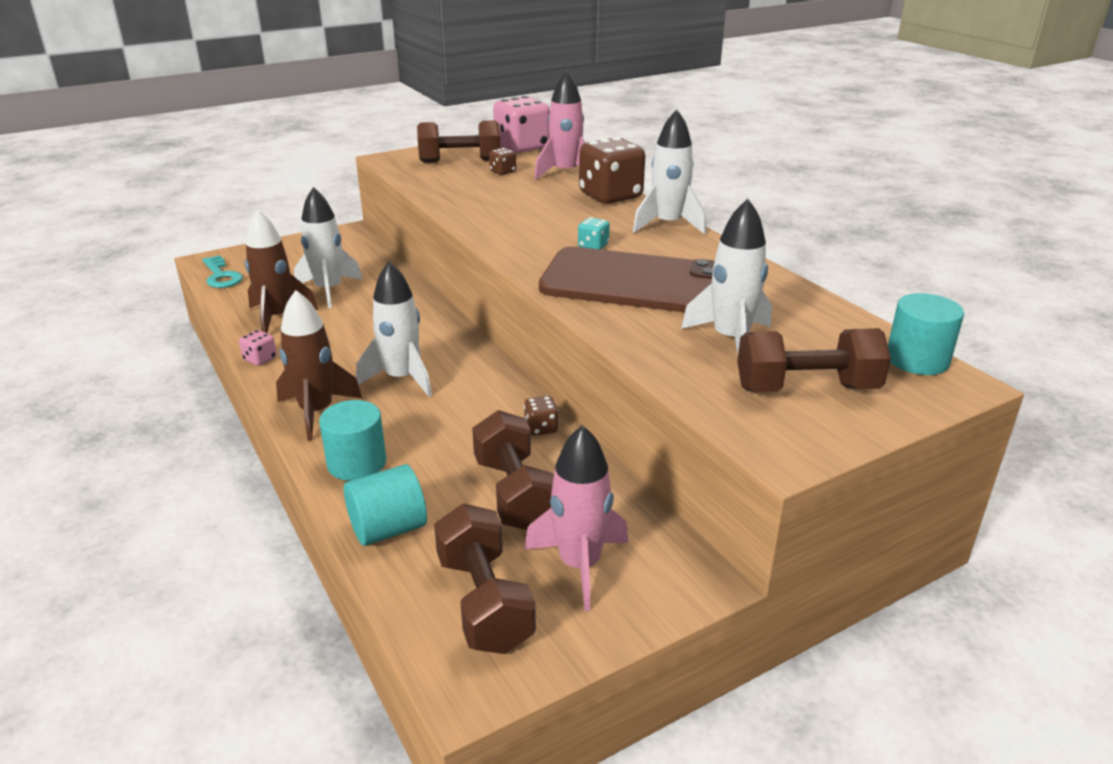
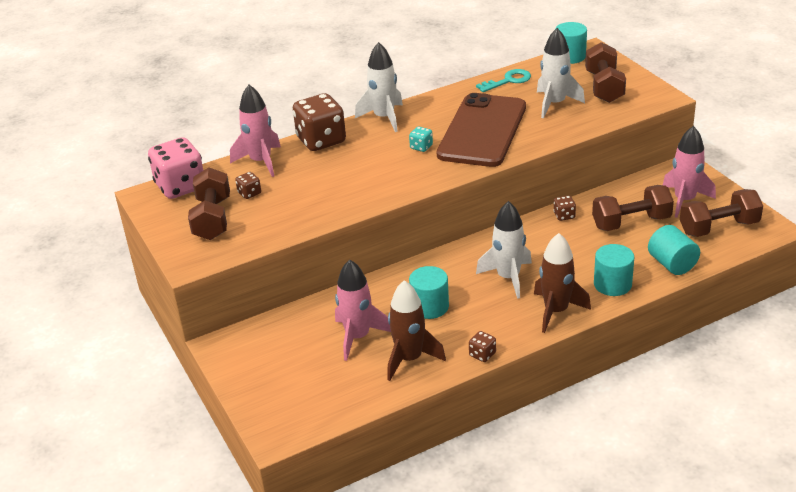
camera: 85 degrees left, 5 degrees up
turquoise key [202,255,243,288] -> turquoise key moved to [476,69,531,92]
pink dice [239,330,277,366] -> brown dice [469,331,496,362]
white rocket [294,187,363,308] -> pink rocket [335,259,391,361]
none -> turquoise cylinder [409,266,449,319]

